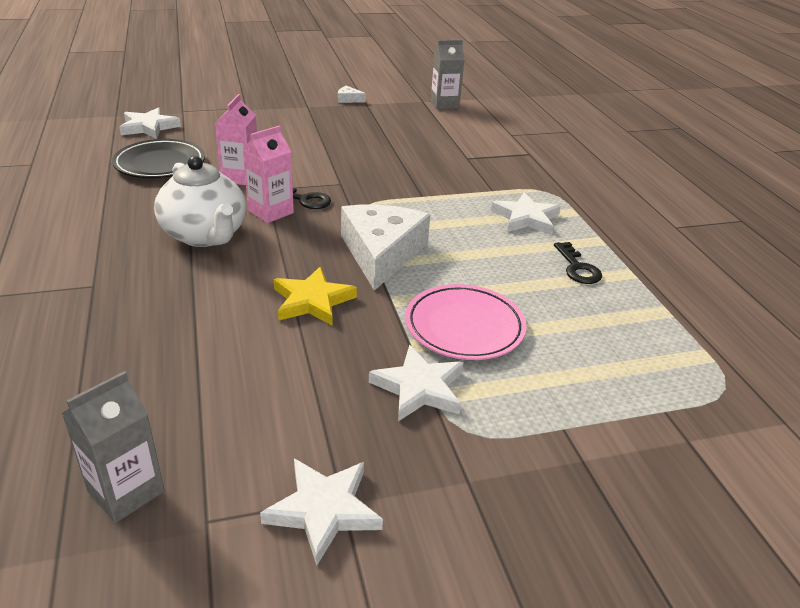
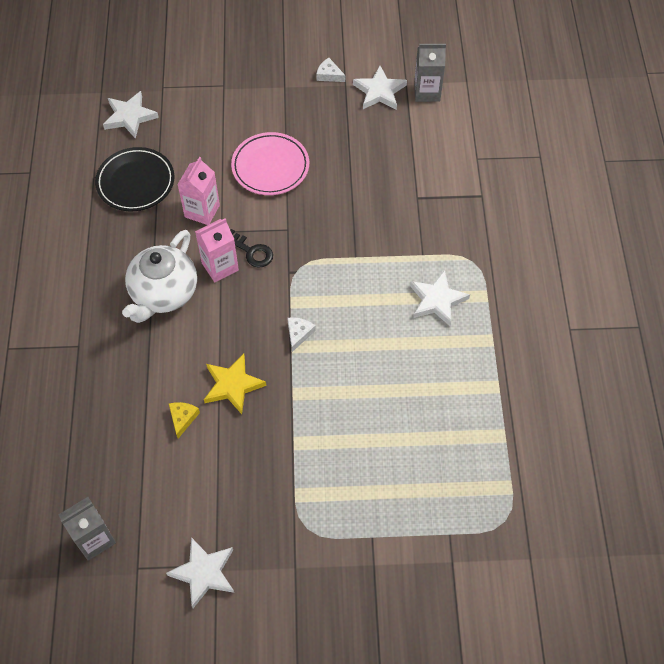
camera: 15 degrees right, 25 degrees up
white teapot [154,156,246,247] -> white teapot turned 45 degrees clockwise [122,230,197,323]
white cheese [341,205,430,291] -> white cheese [288,317,316,352], size x0.40
white star [369,345,464,421] -> white star moved to [353,66,407,110]
pink plate [405,284,527,360] -> pink plate moved to [231,132,309,195]
black key [554,242,602,284] -> none
none -> yellow cheese [169,402,200,438]

